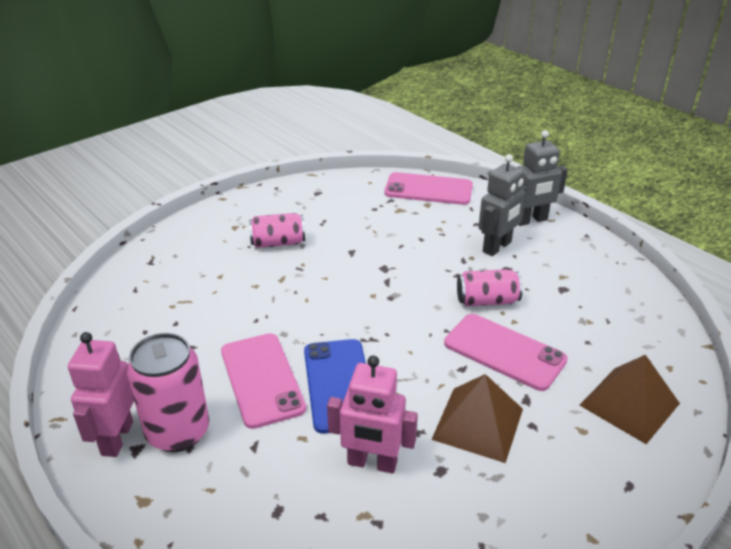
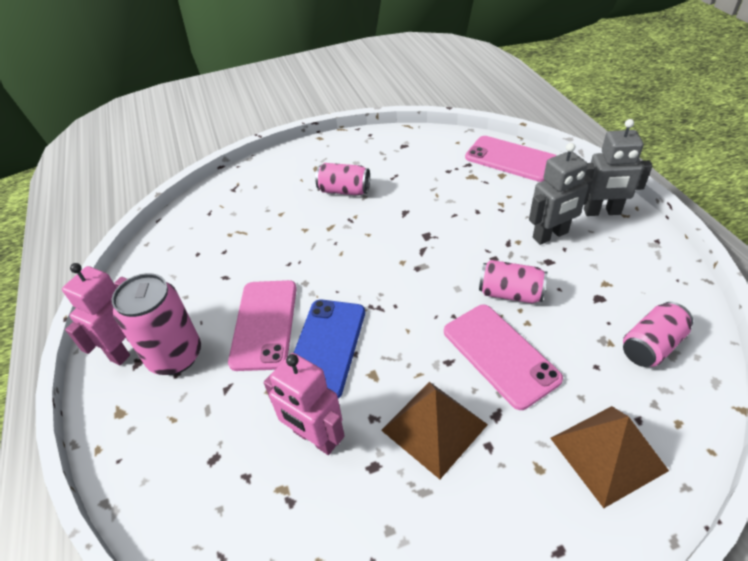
camera: 25 degrees right, 10 degrees up
none -> pink can [623,302,693,367]

